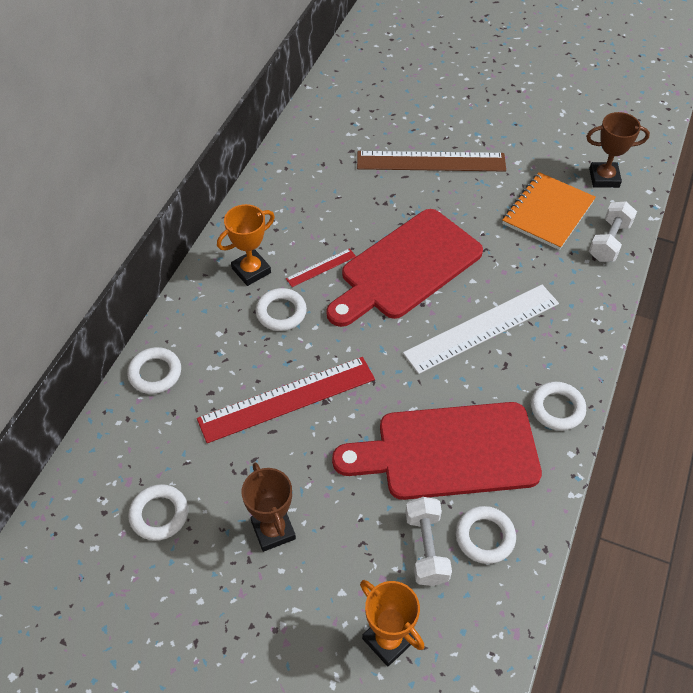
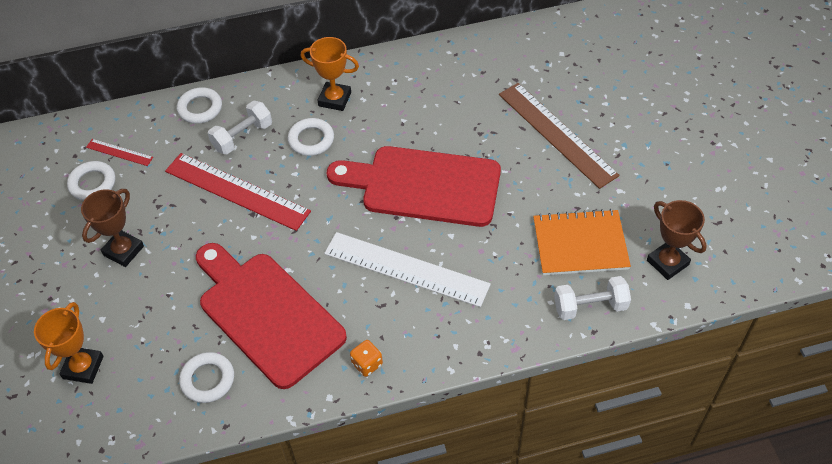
camera: 55 degrees right, 0 degrees up
red ruler [286,248,356,287] -> red ruler moved to [86,139,153,166]
white dumbbell [405,497,452,586] -> white dumbbell moved to [208,101,272,154]
white ring [531,382,586,431] -> orange dice [350,340,383,377]

